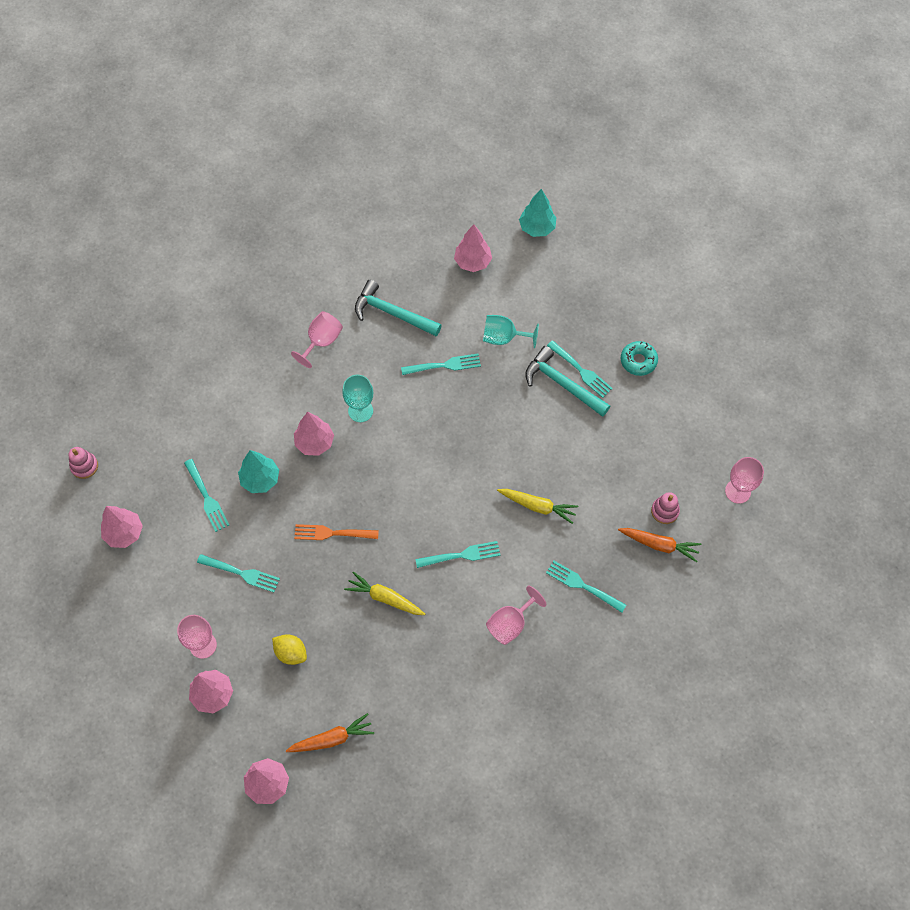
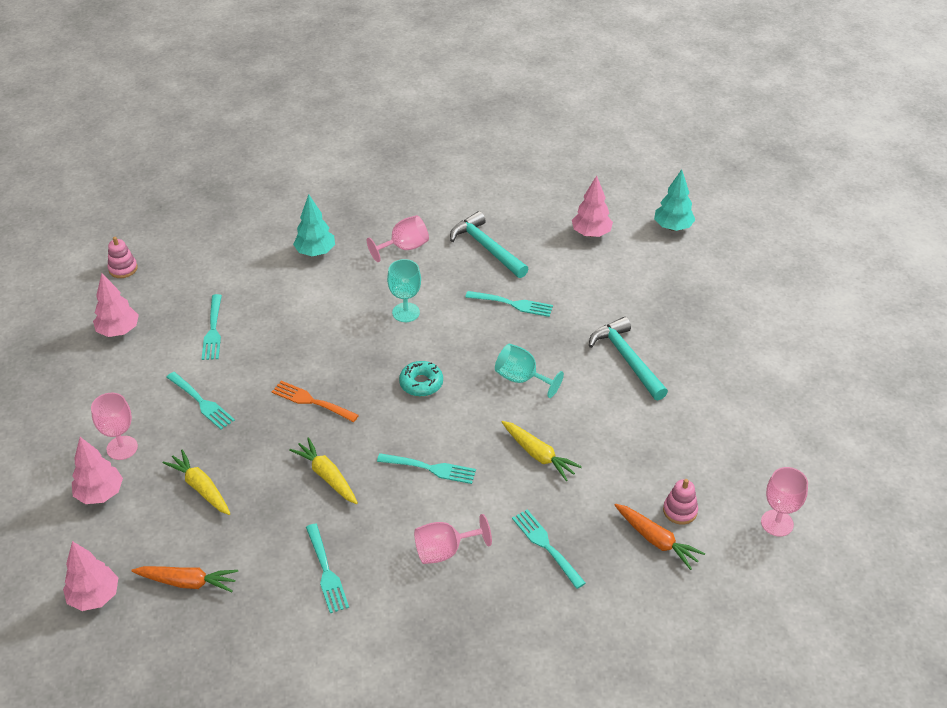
camera: 25 degrees right, 20 degrees down
turquoise tree [238,450,279,493] -> turquoise tree moved to [293,194,335,256]
yellow lemon [272,634,307,665] -> yellow carrot [162,449,231,515]
pink tree [294,412,334,456] -> none
turquoise goblet [483,315,539,348] -> turquoise goblet moved to [495,344,564,398]
turquoise fork [547,340,613,398] -> turquoise fork moved to [306,524,349,613]
turquoise donut [621,341,658,376] -> turquoise donut moved to [399,361,443,397]

